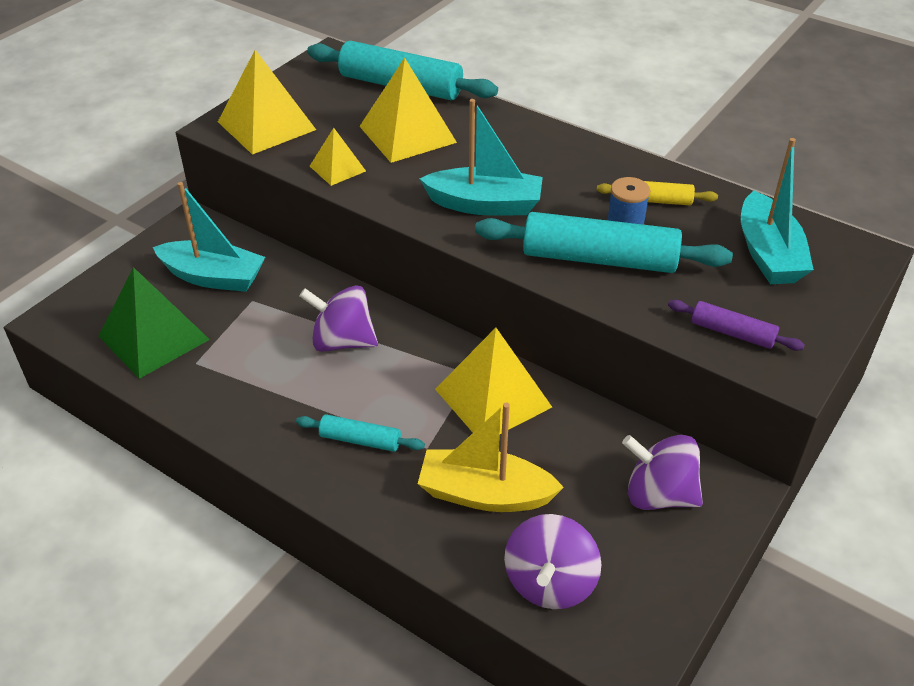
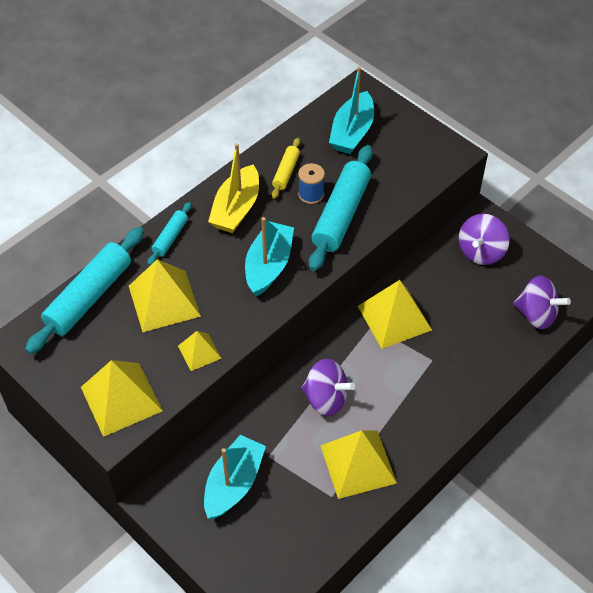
camera: 80 degrees left, 10 degrees up
green pyramid [99,267,210,379] -> none
turquoise rolling pin [296,414,425,452] -> turquoise rolling pin moved to [148,202,192,266]
purple spinning top [299,285,378,352] -> purple spinning top turned 90 degrees counterclockwise [301,359,355,416]
yellow boat [418,403,564,512] -> yellow boat moved to [208,143,259,233]
purple rolling pin [668,300,805,351] -> none
turquoise boat [741,138,814,284] -> turquoise boat turned 105 degrees clockwise [329,66,374,154]
none -> yellow pyramid [320,430,397,499]

